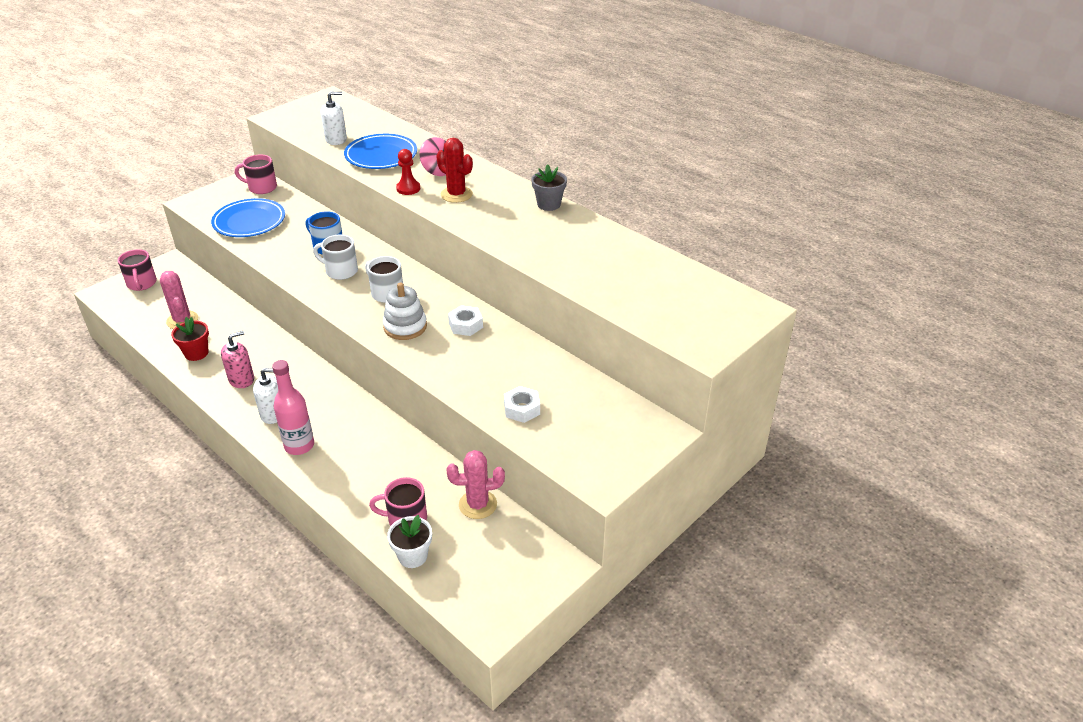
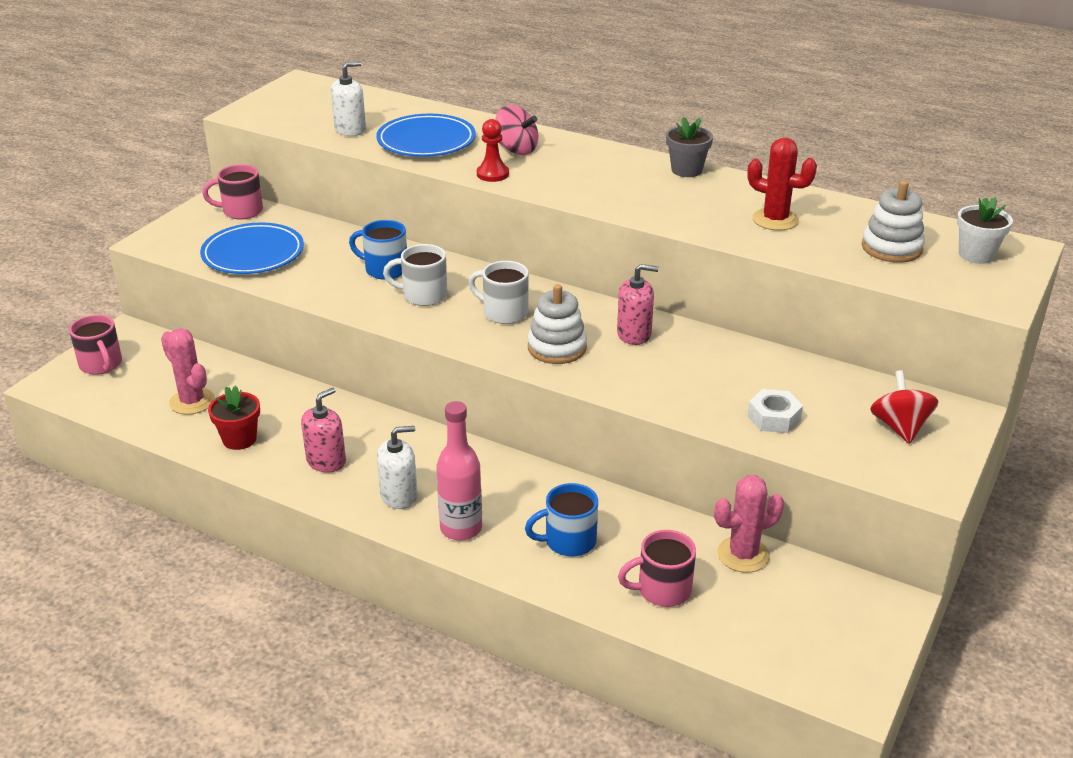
camera: 15 degrees left, 5 degrees down
white flower pot [387,515,432,568] -> white flower pot moved to [957,197,1013,264]
red cactus [436,138,473,203] -> red cactus moved to [748,137,817,231]
white nut [448,305,483,336] -> pink soap dispenser [617,264,659,345]
none -> blue mug [525,483,598,556]
none -> white stacking toy [862,181,925,263]
none -> red spinning top [870,370,938,444]

